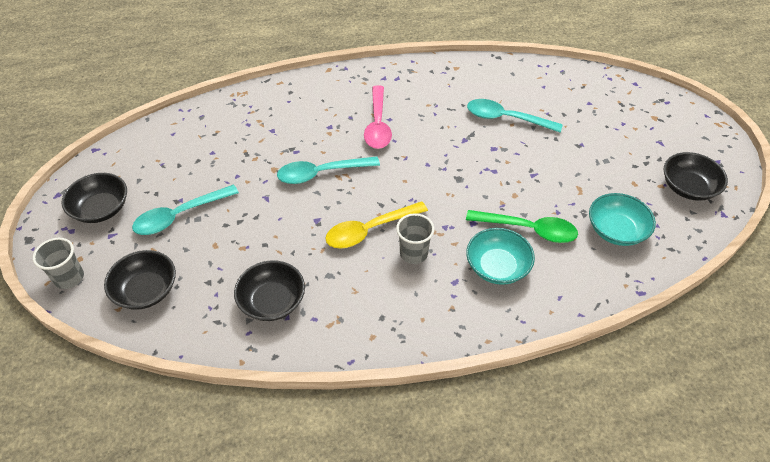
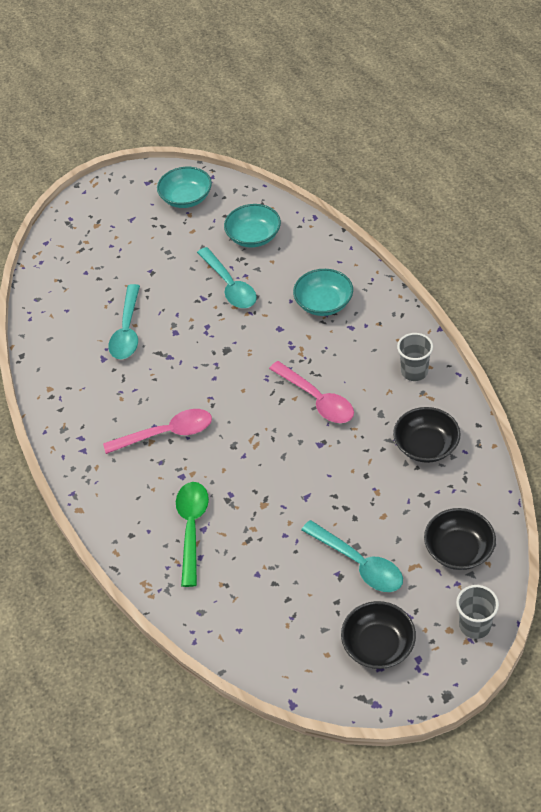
camera: 100 degrees left, 0 degrees up
turquoise spoon [277,157,380,184] -> turquoise spoon moved to [197,247,257,308]
yellow spoon [325,202,428,249] -> pink spoon [269,361,354,423]
grey cup [396,213,435,264] -> grey cup moved to [397,333,433,381]
green spoon [466,210,578,243] -> green spoon moved to [176,482,209,587]
black bowl [664,152,728,201] -> turquoise bowl [157,167,212,208]

